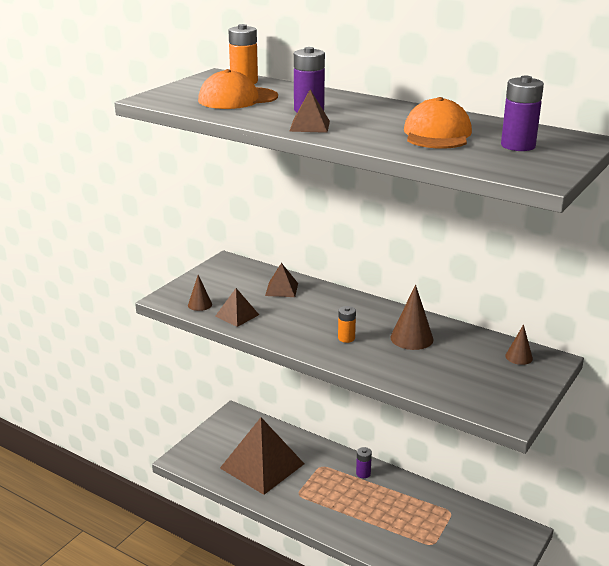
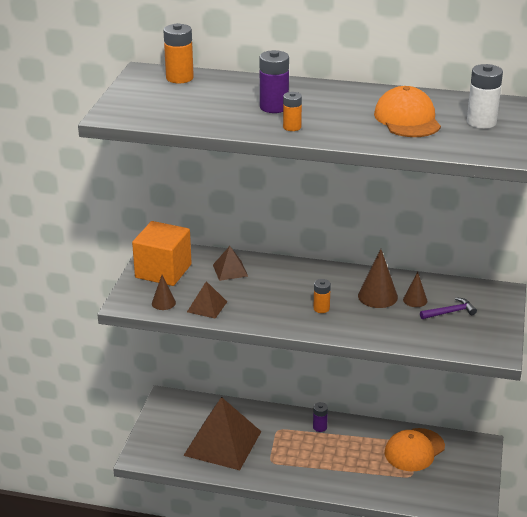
camera: 20 degrees left, 5 degrees up
orange cap [198,69,278,109] -> orange cap moved to [385,428,445,471]
brown pyramid [289,90,330,133] -> orange battery [283,92,302,131]
purple battery [501,76,544,151] -> white battery [467,64,503,129]
brown cone [505,324,533,365] -> brown cone moved to [403,272,427,307]
none -> orange cube [132,221,191,286]
none -> purple hammer [420,297,477,319]

